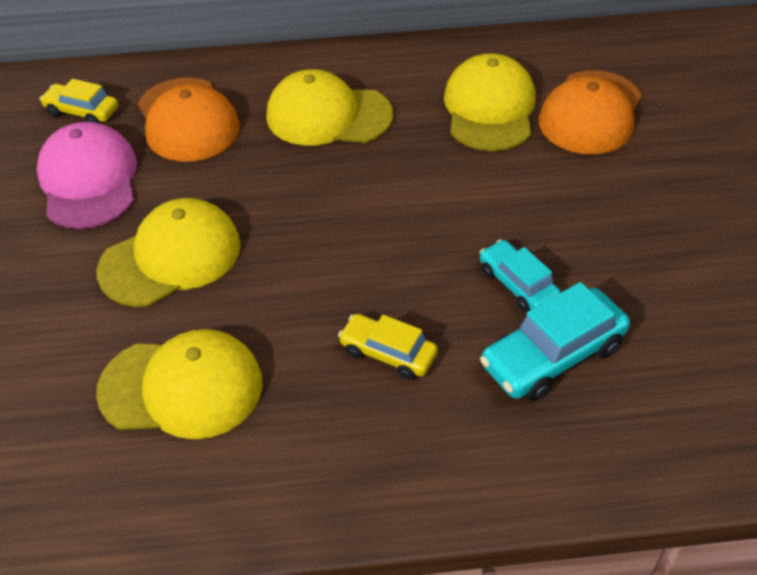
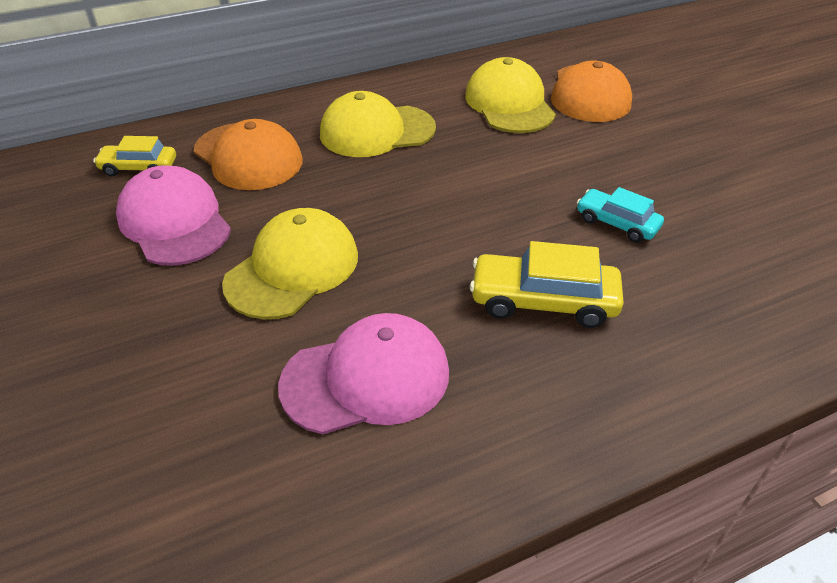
camera: 20 degrees left, 5 degrees down
yellow cap [96,329,263,439] -> pink cap [278,313,449,434]
yellow car [338,314,438,380] -> yellow car [470,241,624,328], size x1.57
turquoise car [480,282,630,401] -> none

